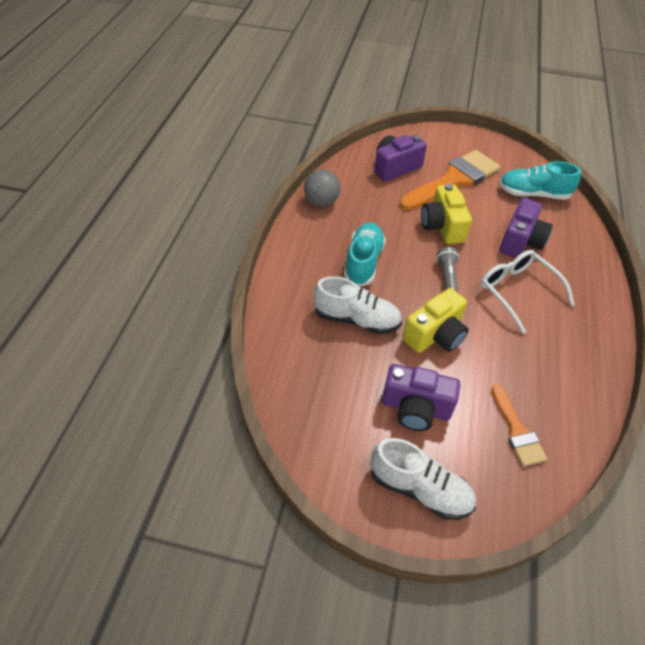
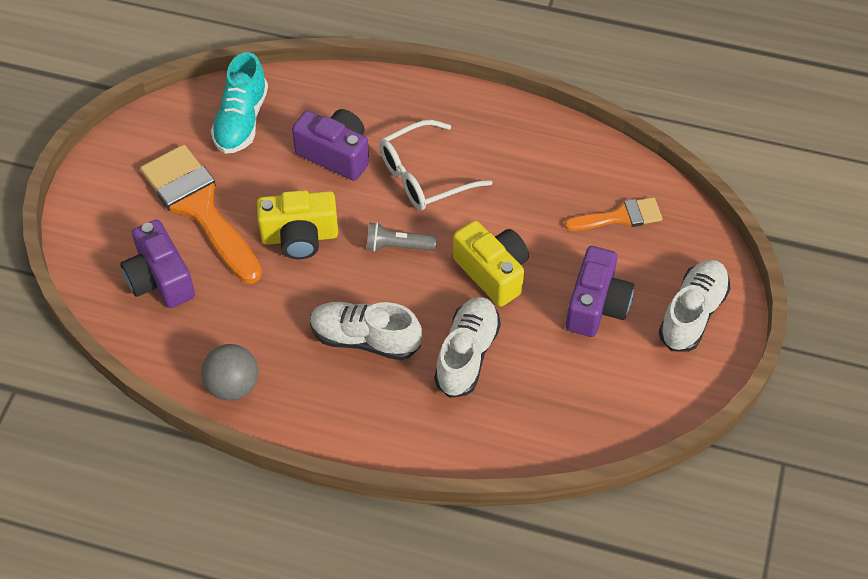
camera: 85 degrees left, 5 degrees up
turquoise shoe [344,222,386,286] -> white shoe [310,302,422,360]

